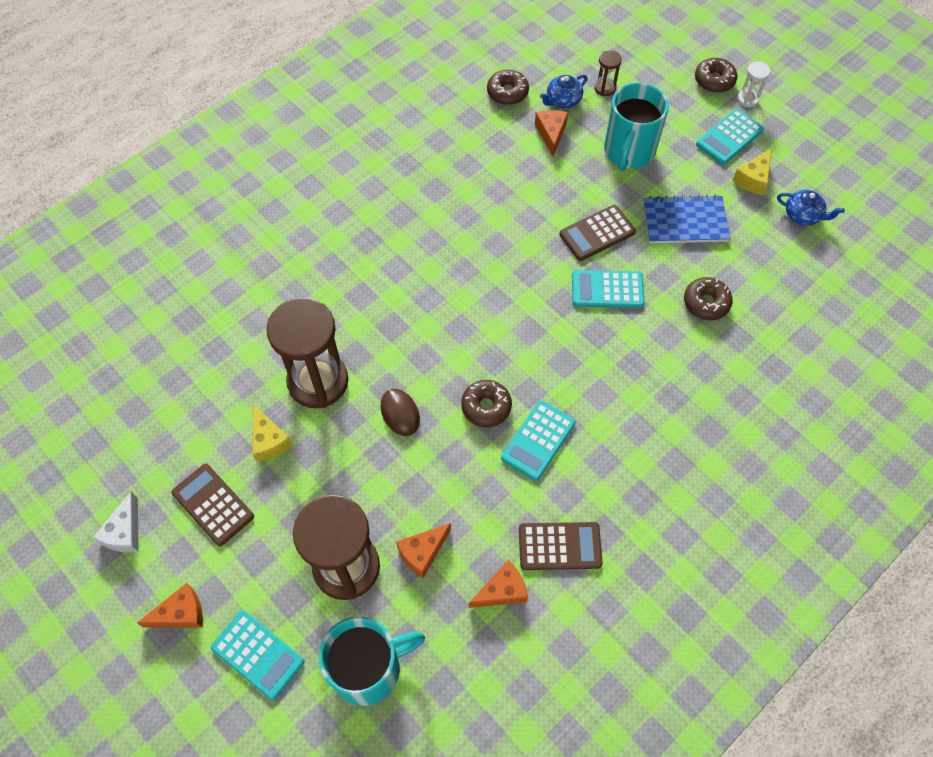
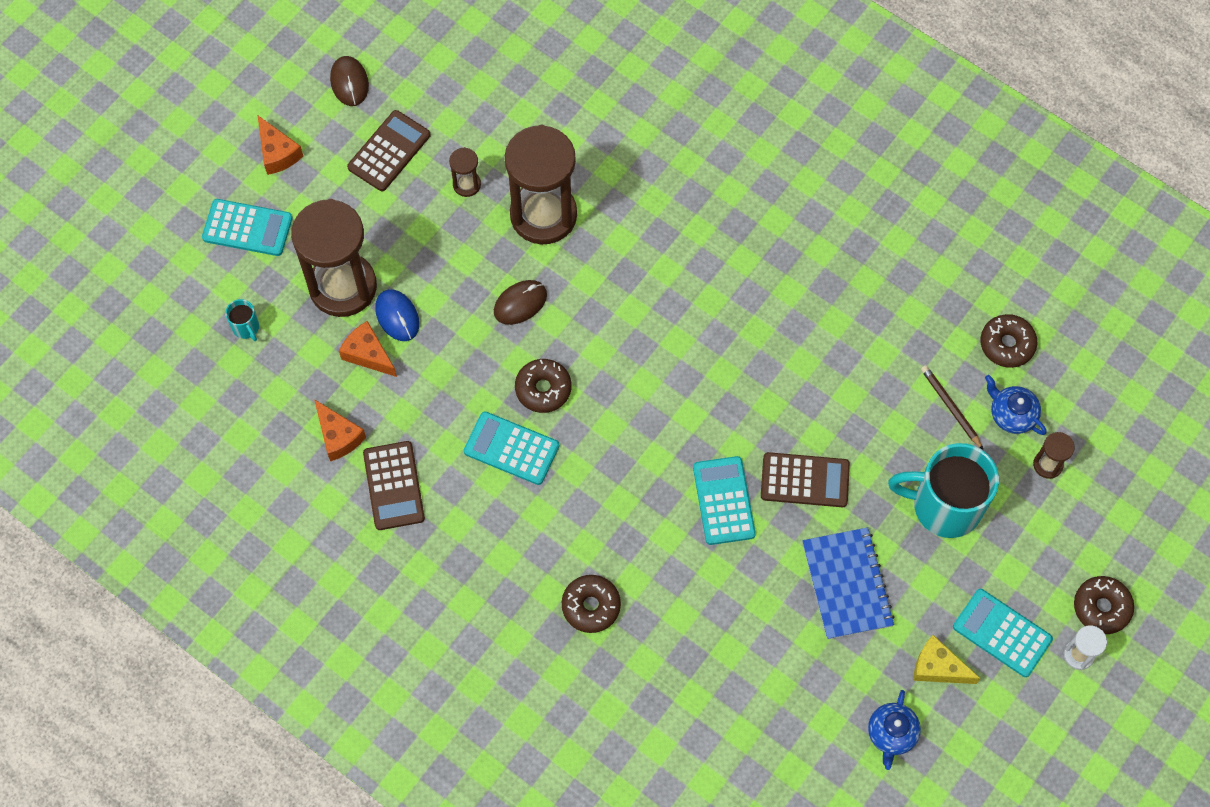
camera: 80 degrees right, 5 degrees up
white cheese [92,492,139,553] -> brown mouse [330,56,369,106]
turquoise calculator [211,610,305,700] -> turquoise calculator turned 105 degrees counterclockwise [202,199,293,256]
yellow cheese [252,404,293,461] -> brown hourglass [449,147,481,197]
turquoise mug [319,617,425,706] -> turquoise mug [225,299,259,341], size x0.42
orange cheese [535,110,568,156] -> brown pencil [921,365,983,450]
brown calculator [560,205,636,261] -> brown calculator turned 135 degrees clockwise [761,452,850,507]
brown donut [684,277,733,320] -> brown donut moved to [562,575,621,633]
none -> blue mouse [375,289,419,341]

